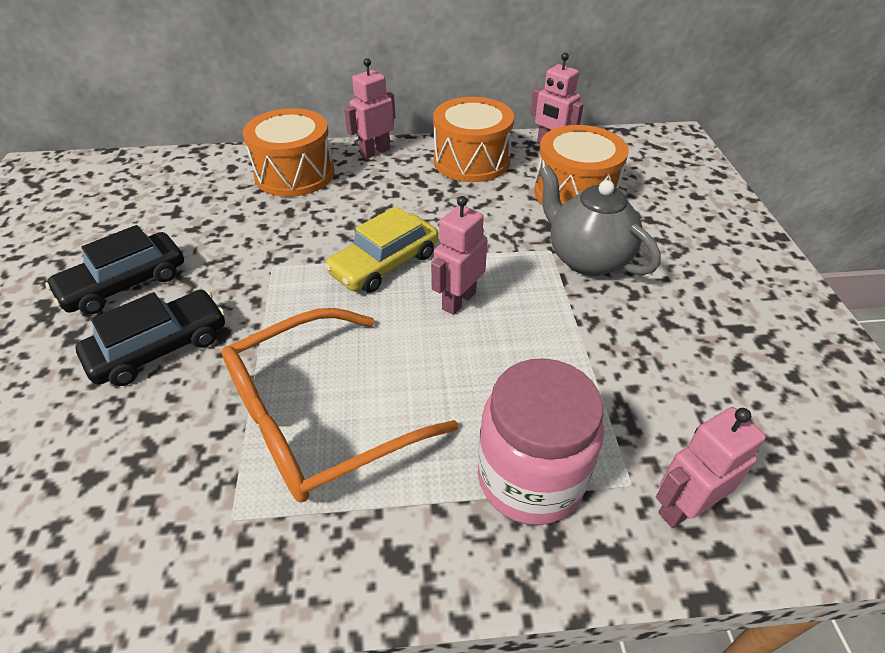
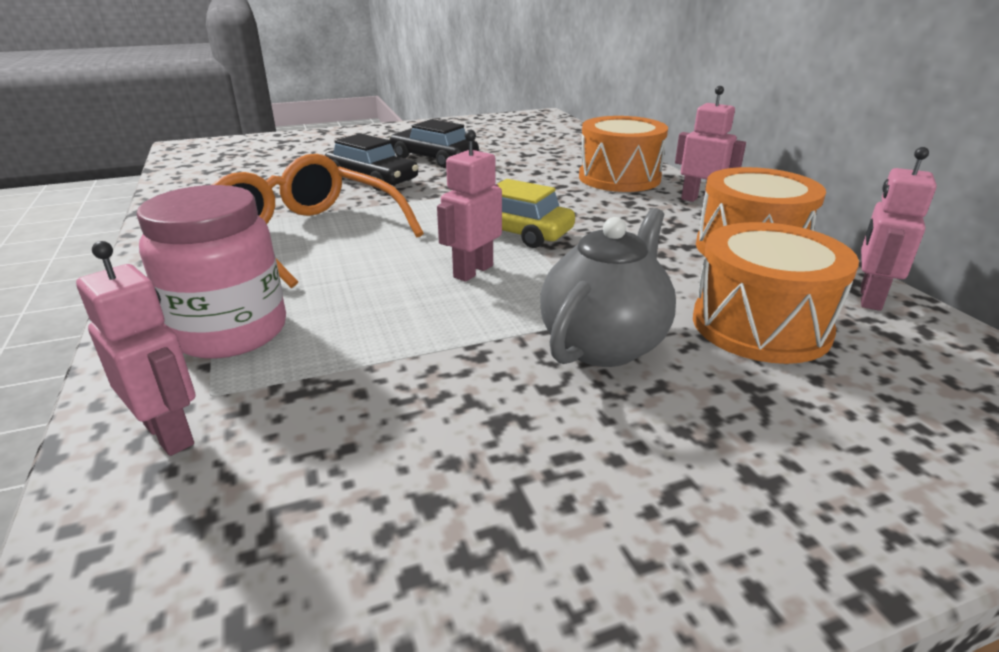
camera: 75 degrees right, 15 degrees down
pink robot [431,196,488,315] -> pink robot turned 75 degrees counterclockwise [437,130,502,282]

